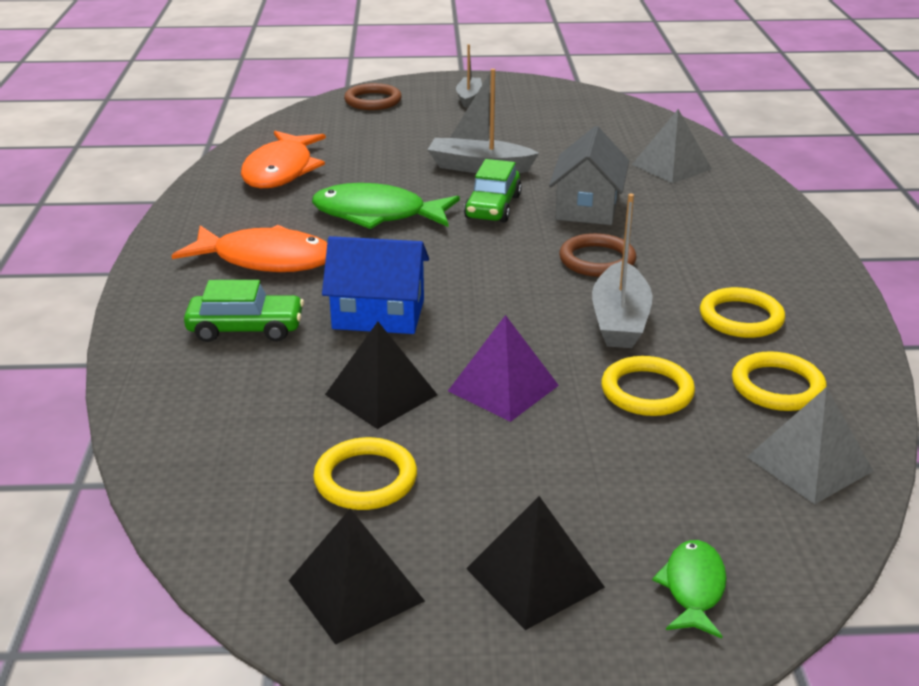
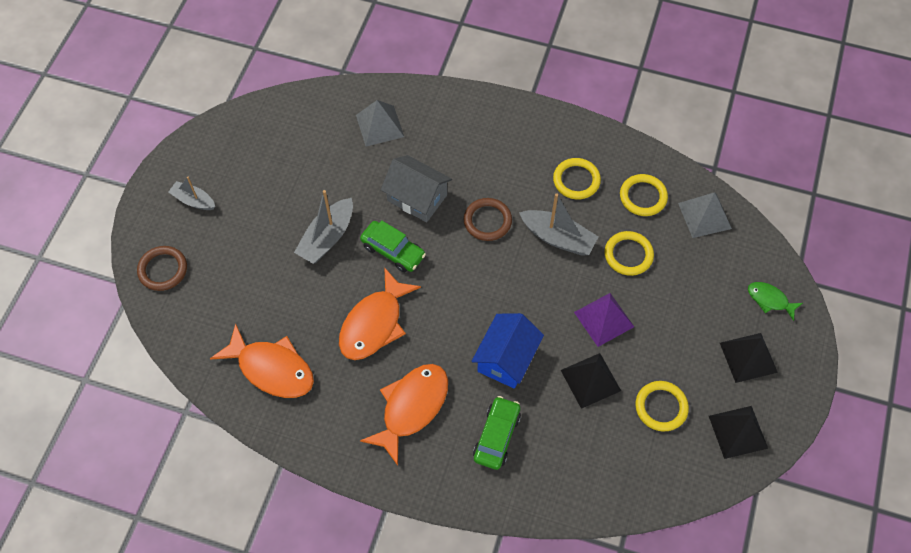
camera: 70 degrees left, 30 degrees up
green fish [312,183,460,229] -> orange fish [339,267,421,360]

